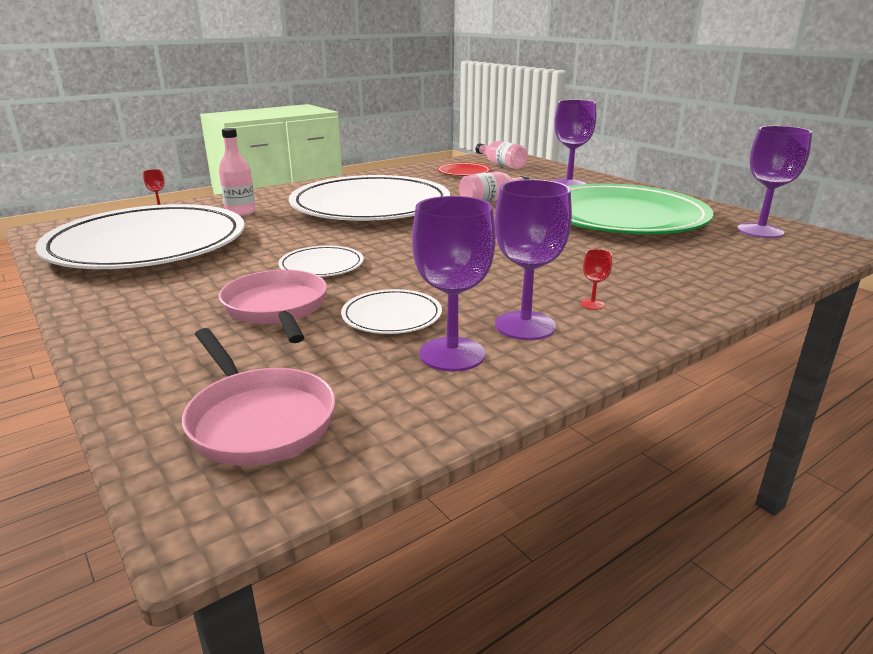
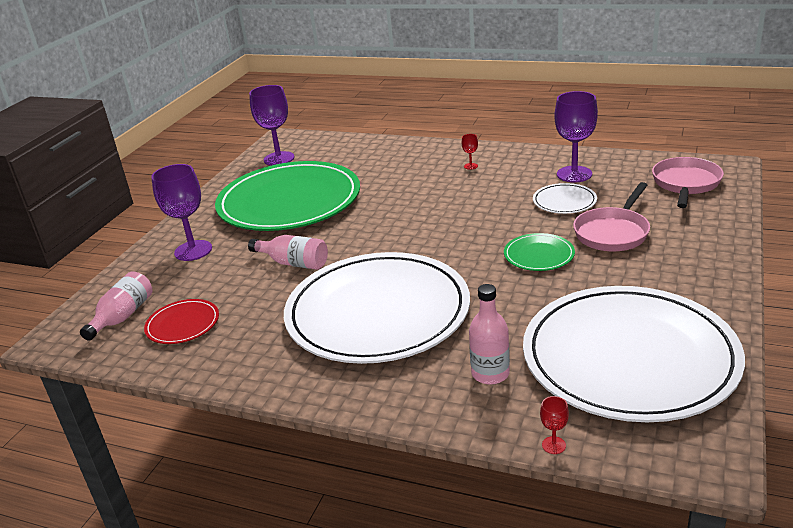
camera: 120 degrees left, 5 degrees up
white plate [278,246,364,277] -> green plate [504,233,575,271]
purple goblet [495,179,572,340] -> none

